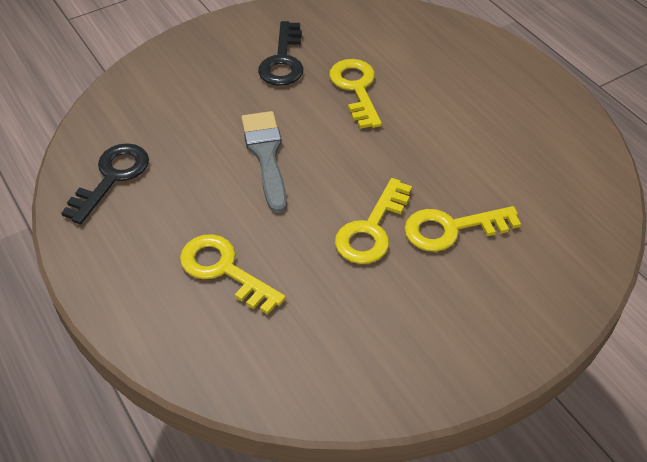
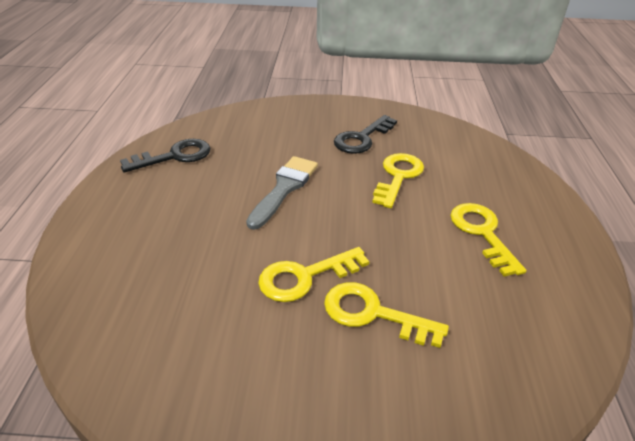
camera: 35 degrees right, 10 degrees down
yellow key [180,234,286,315] -> yellow key moved to [450,203,526,277]

